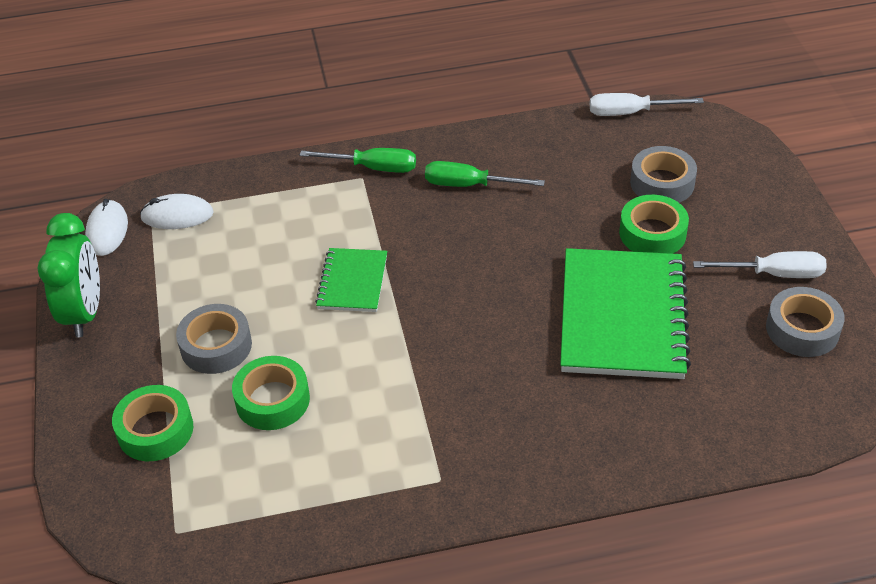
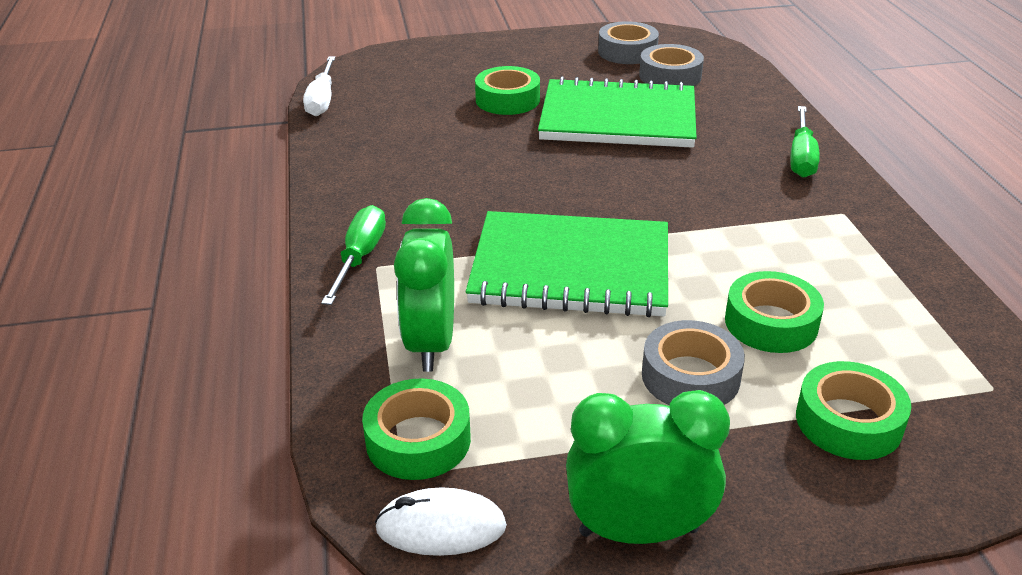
camera: 90 degrees left, 10 degrees down
white mouse [140,194,214,229] -> green tape [362,378,471,480]
green notebook [315,248,387,312] -> green notebook [465,211,668,317], size x1.91
green screwdriver [425,161,545,187] -> green screwdriver moved to [790,106,820,178]
grey tape [630,146,697,203] -> grey tape moved to [639,44,704,86]
white screwdriver [693,251,827,278] -> none
none -> green clock [394,198,454,372]

